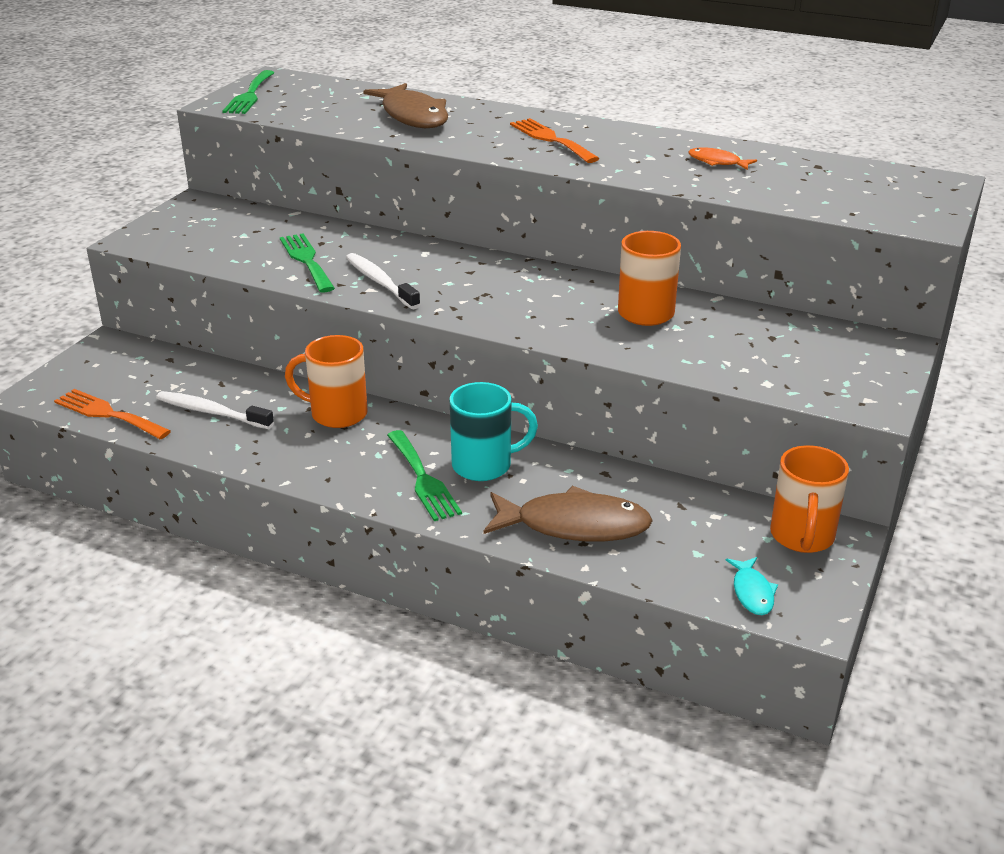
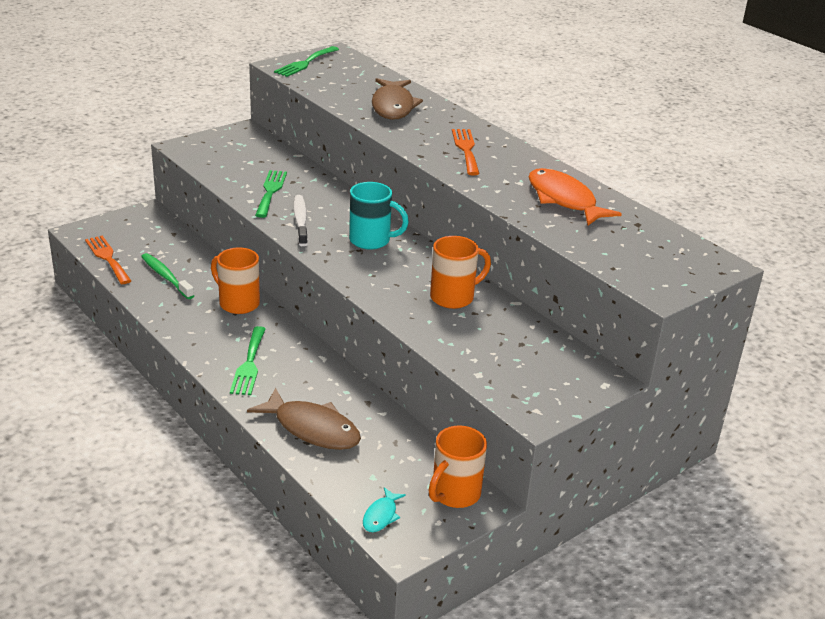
camera: 25 degrees right, 0 degrees up
white toothbrush [156,391,274,429] -> green toothbrush [141,253,194,299]
turquoise mug [449,382,538,481] -> turquoise mug moved to [349,182,409,250]
orange fish [688,147,757,170] -> orange fish [529,168,622,225], size x2.05

